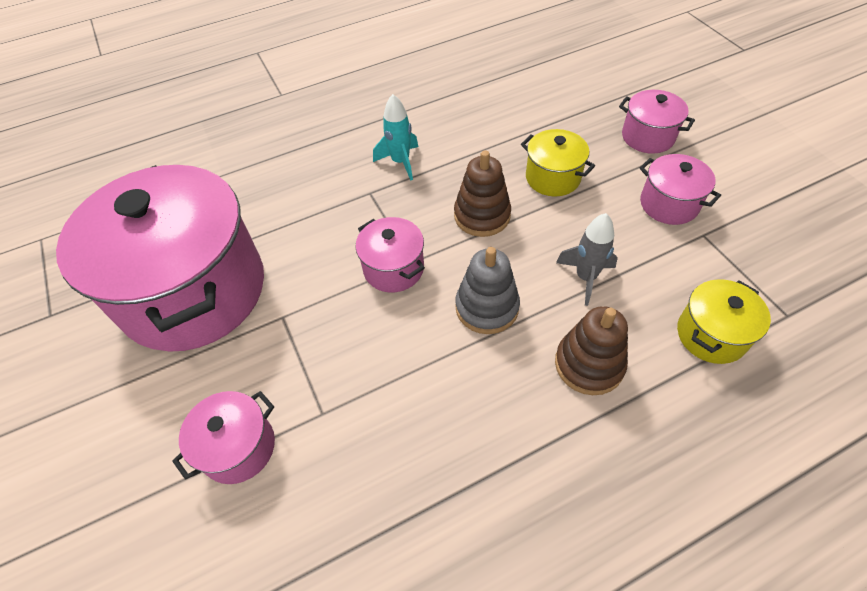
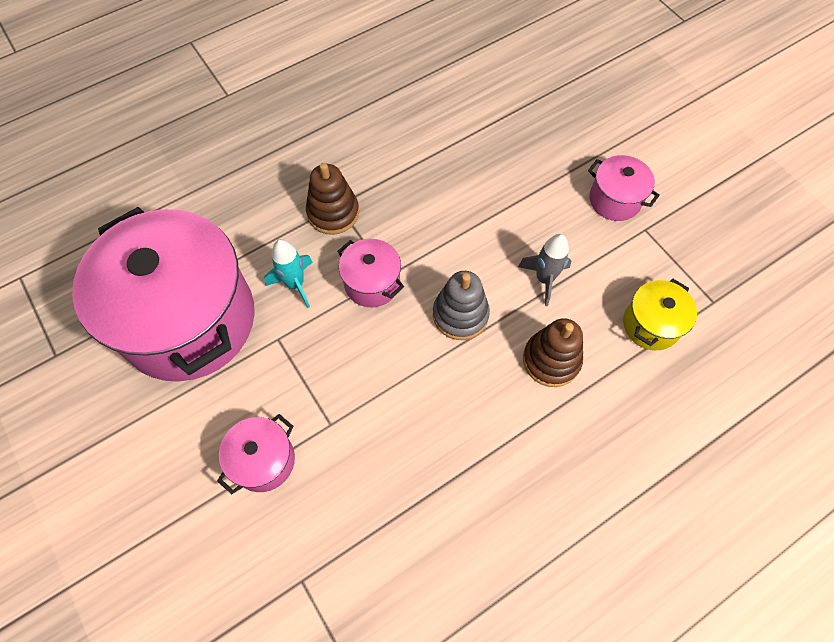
camera: 10 degrees left, 10 degrees up
turquoise rocket [373,94,418,181] -> turquoise rocket moved to [264,239,313,308]
brown stacking toy [454,150,511,237] -> brown stacking toy moved to [306,163,359,235]
yellow pot [521,129,595,196] -> none
pink pot [619,90,695,154] -> none

